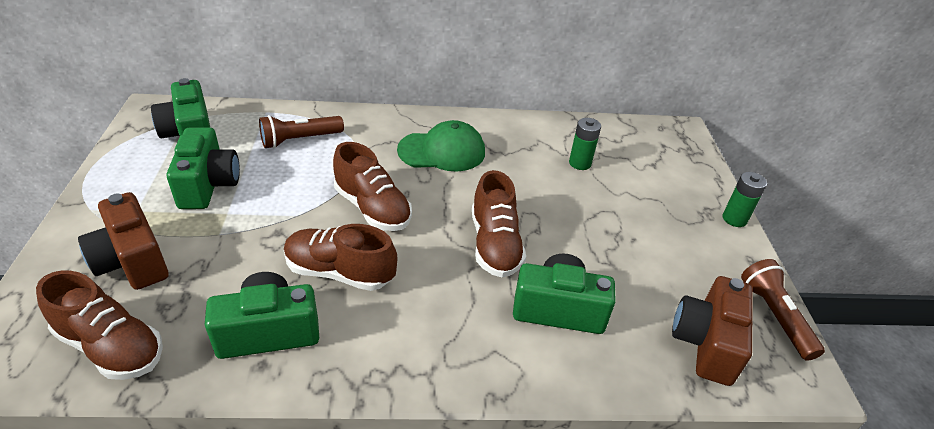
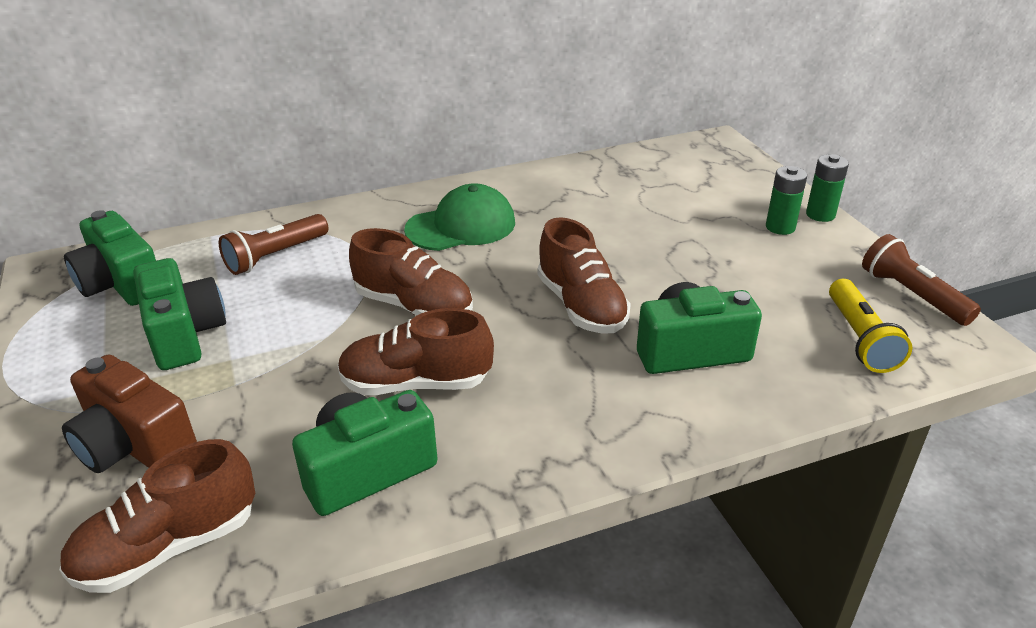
camera: 15 degrees left, 5 degrees down
brown shoe [36,271,163,380] -> brown shoe turned 135 degrees clockwise [59,439,255,593]
green battery [569,118,601,170] -> green battery moved to [766,166,807,235]
brown camera [672,276,753,386] -> yellow flashlight [829,279,912,373]

